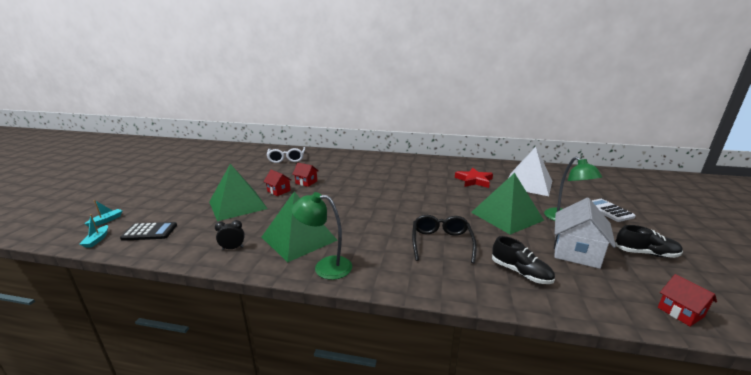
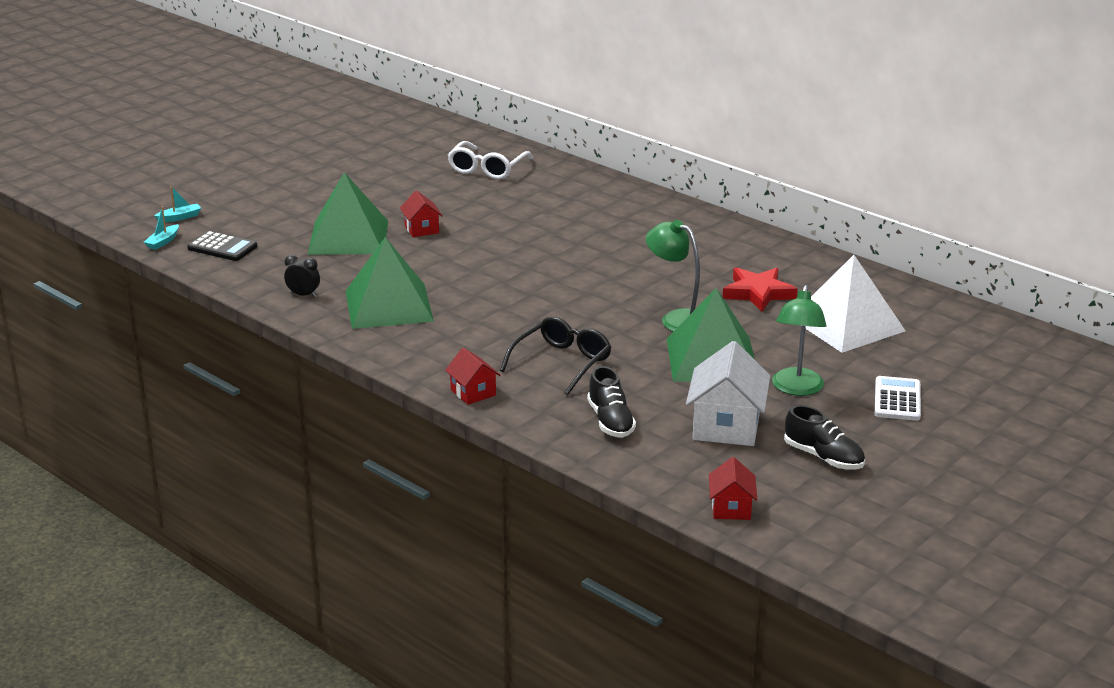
camera: 30 degrees right, 5 degrees up
green lamp [291,192,352,280] -> green lamp moved to [646,220,700,332]
red house [292,163,318,187] -> red house moved to [445,348,501,405]
white house [554,198,616,269] -> white house turned 45 degrees counterclockwise [686,341,770,446]

